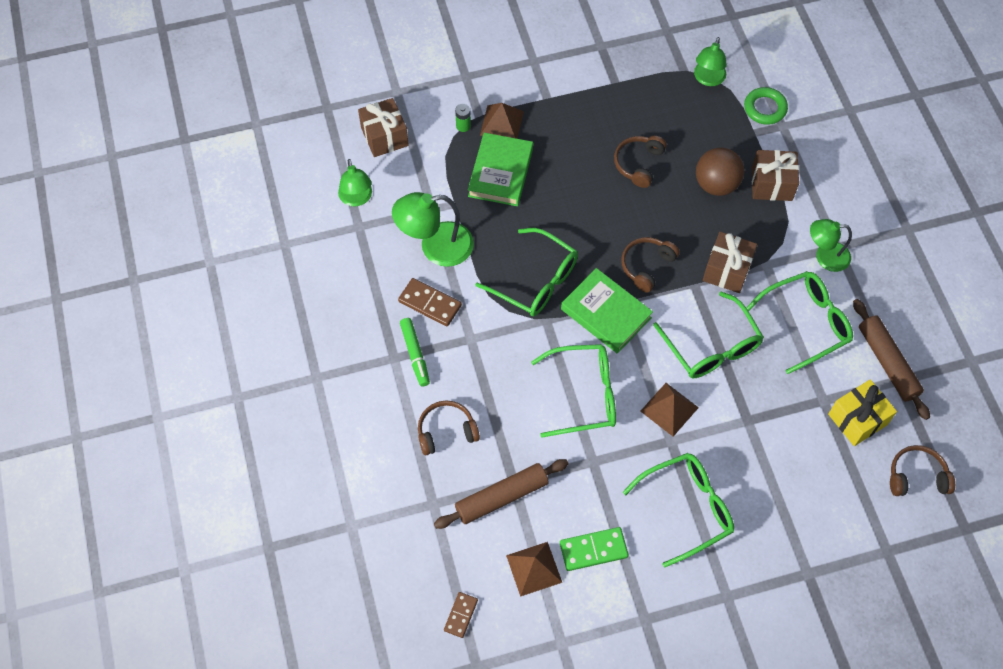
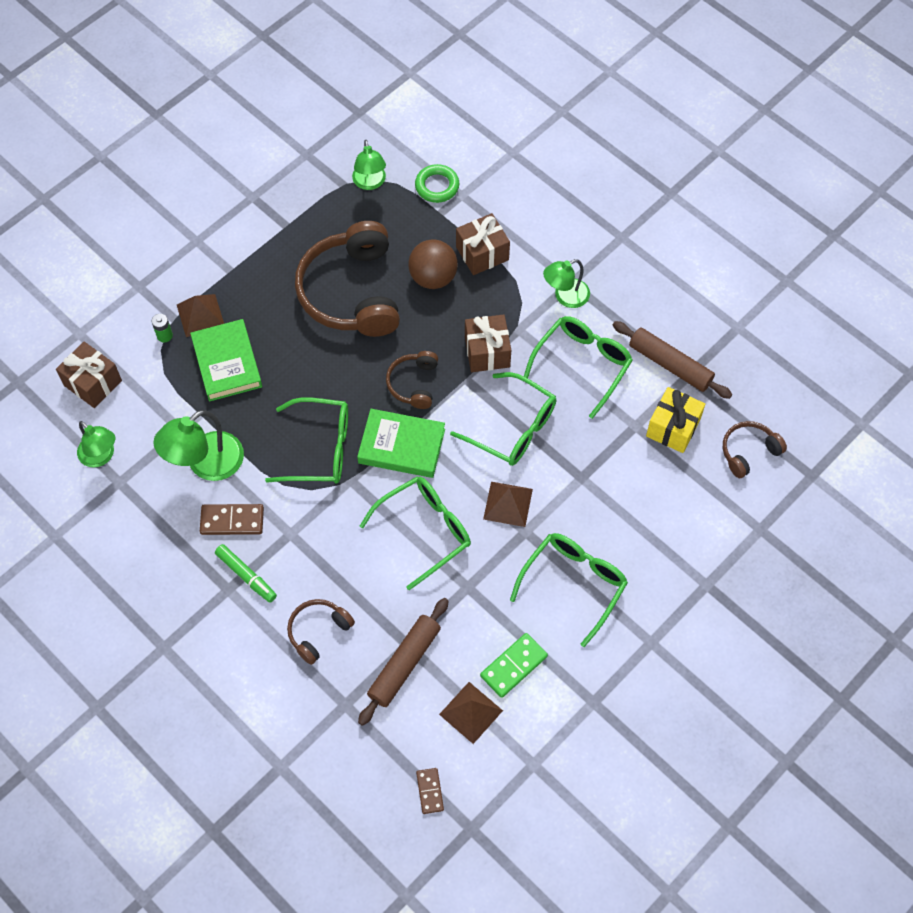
camera: 30 degrees left, 0 degrees up
brown headphones [614,136,667,188] -> brown headphones [295,221,400,337], size x2.06

